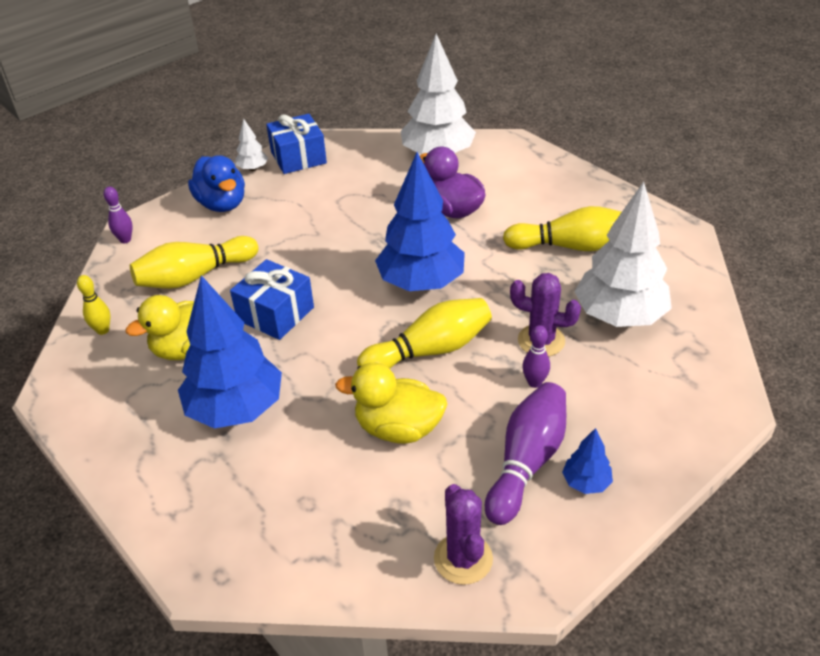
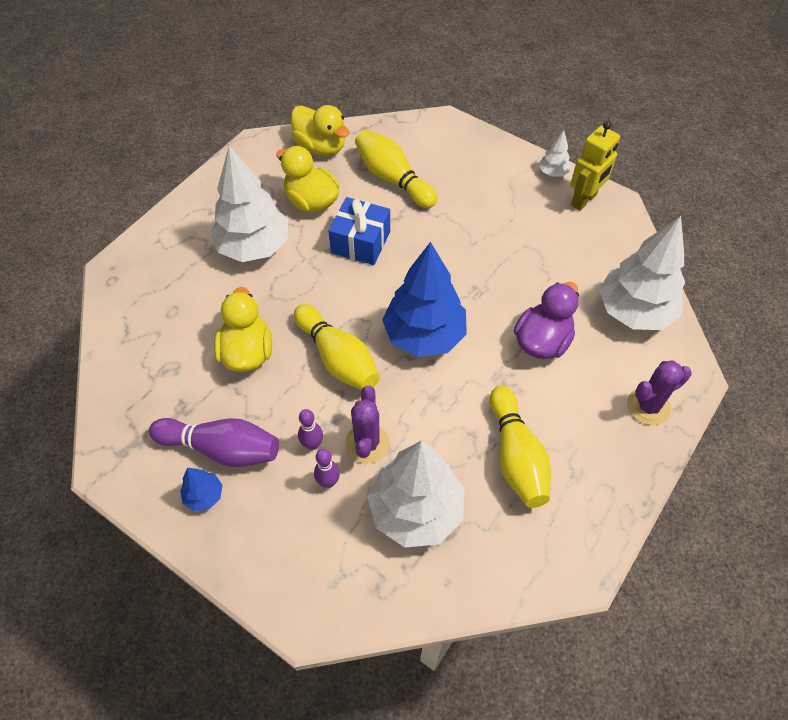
camera: 75 degrees right, 15 degrees up
yellow bowling pin [77,275,110,335] -> yellow duck [291,105,349,156]
purple bowling pin [104,187,133,243] -> purple bowling pin moved to [314,449,340,488]
blue tree [178,275,282,429] -> white tree [210,146,288,262]
blue duck [188,155,245,212] -> none
blue gift [266,114,327,174] -> yellow robot [570,121,620,211]
purple cactus [434,484,493,585] -> purple cactus moved to [627,360,692,425]

